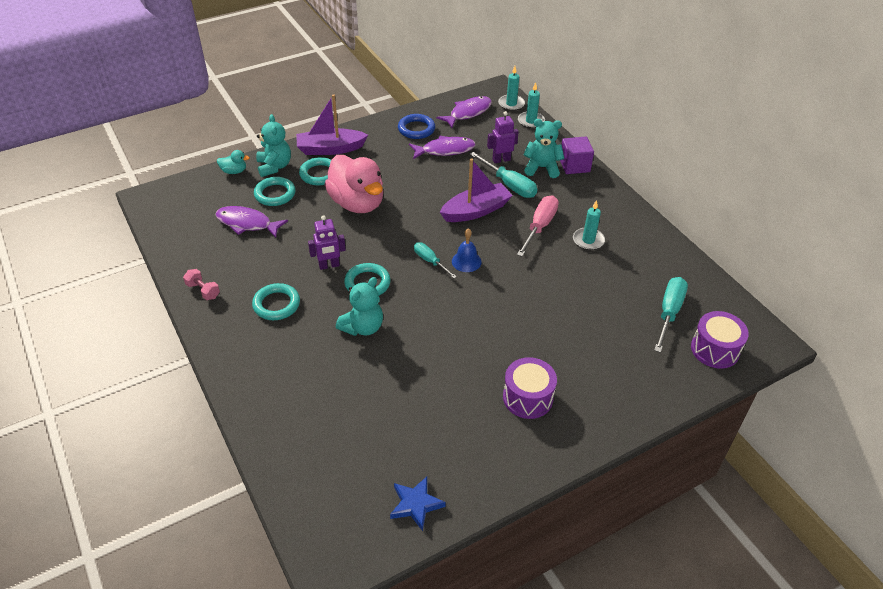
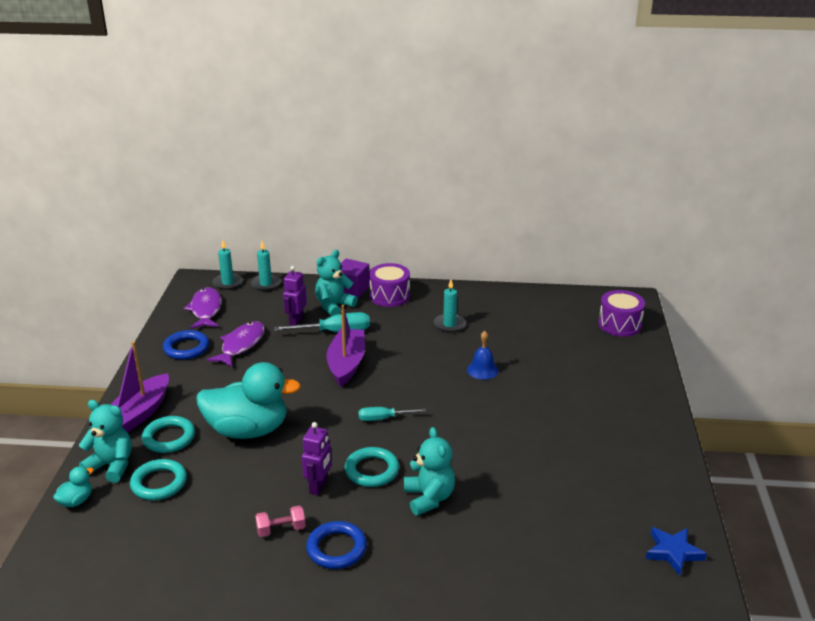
camera: 55 degrees left, 15 degrees down
pink dumbbell [183,269,220,300] -> pink dumbbell moved to [255,506,306,537]
purple fish [215,206,288,238] -> none
turquoise ring [252,283,300,320] -> blue ring [306,521,367,569]
pink duck [325,155,383,213] -> turquoise duck [196,362,301,439]
blue bell [452,228,482,272] -> blue bell moved to [467,331,499,380]
purple drum [503,357,557,419] -> purple drum moved to [369,263,410,307]
pink screwdriver [517,196,559,257] -> none
turquoise screwdriver [654,277,688,353] -> none

